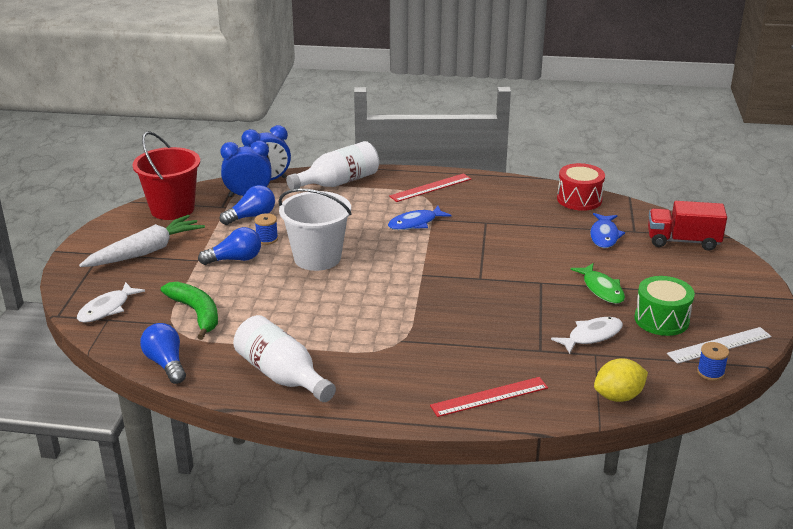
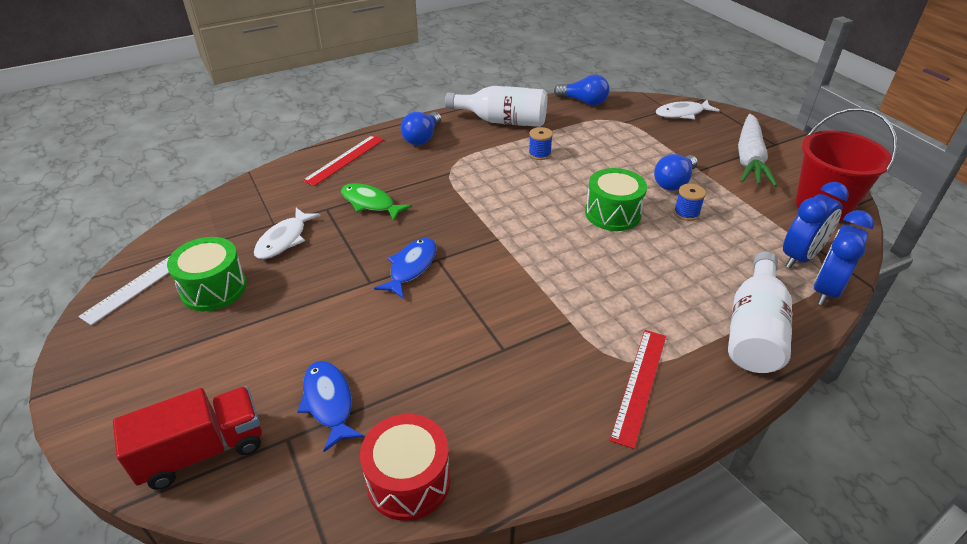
camera: 145 degrees right, 10 degrees up
white fish [77,282,145,323] -> white fish turned 105 degrees counterclockwise [656,100,720,119]
green banana [161,282,218,340] -> none
blue light bulb [220,185,275,225] -> blue light bulb moved to [401,112,441,145]
white bucket [278,188,352,271] -> green drum [585,168,647,231]
blue fish [388,206,452,230] -> blue fish moved to [374,238,436,299]
green fish [570,263,625,304] -> green fish moved to [341,183,412,221]
yellow lemon [594,358,648,402] -> none
blue spool [697,342,729,381] -> blue spool moved to [529,127,553,160]

